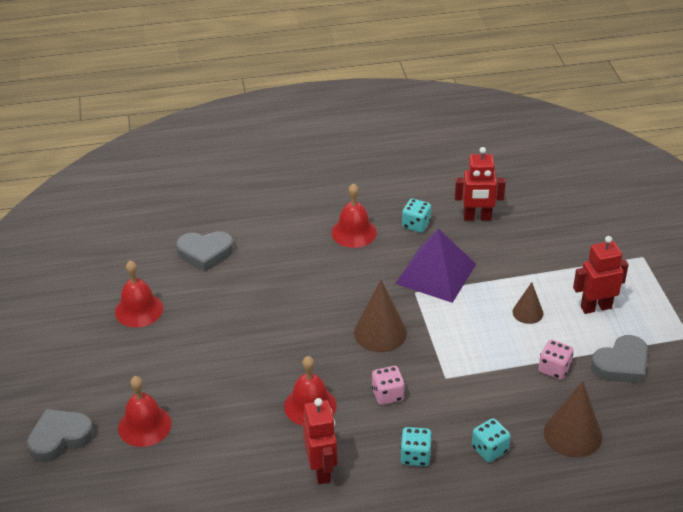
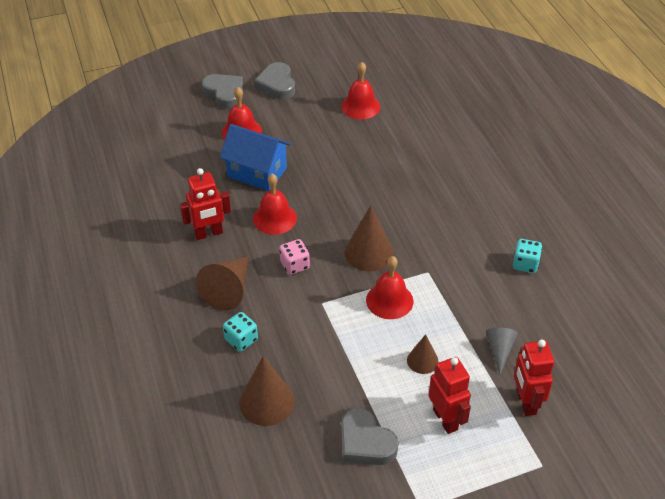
camera: 80 degrees right, 5 degrees up
grey heart [176,231,234,272] -> grey heart moved to [254,62,295,100]
red bell [331,183,377,248] -> red bell moved to [366,256,414,319]
purple pyramid [395,228,476,303] -> none
turquoise dice [400,427,432,466] -> brown cone [196,256,249,310]
red robot [455,147,506,221] -> red robot moved to [514,339,554,416]
pink dice [538,340,574,380] -> none
none -> blue house [220,124,291,191]
none -> grey cone [486,328,518,374]

